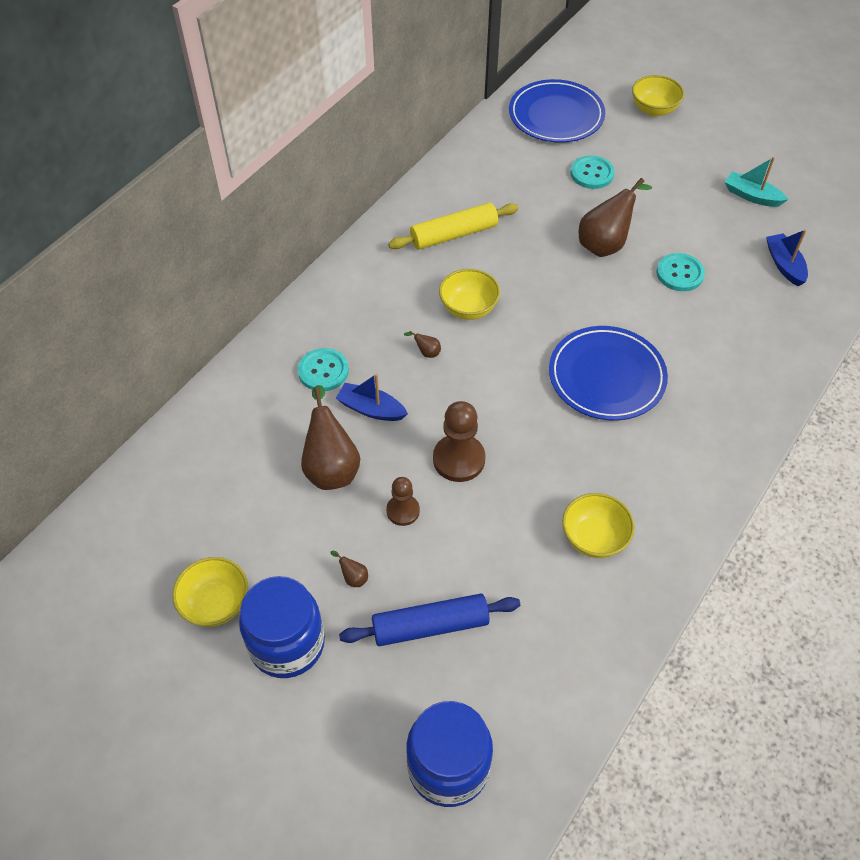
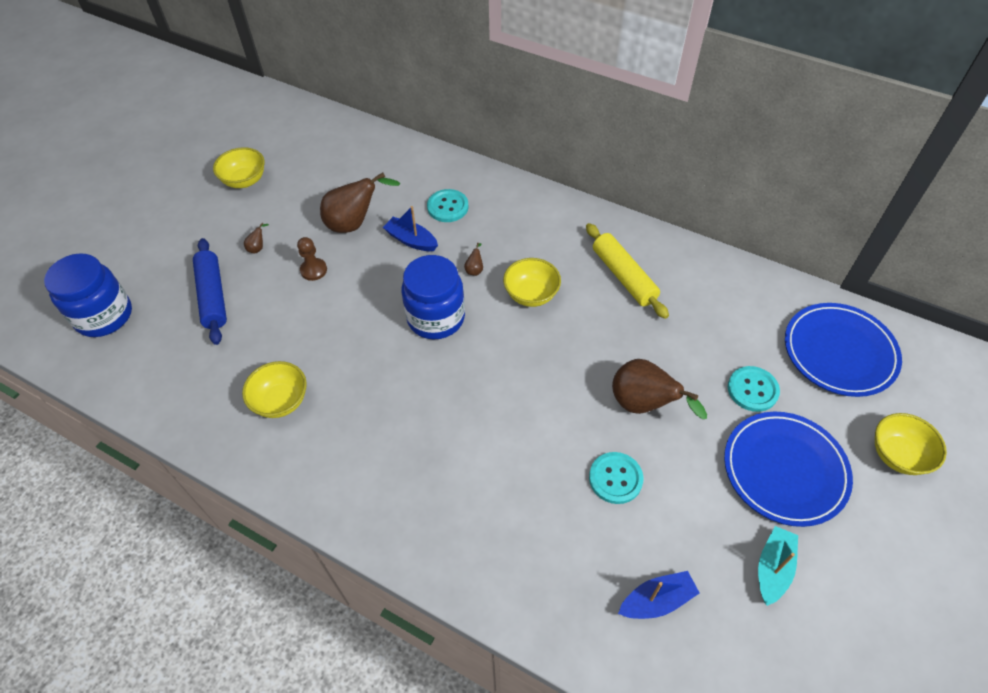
camera: 85 degrees right, 0 degrees up
blue jar [239,576,325,678] -> blue jar moved to [401,255,465,339]
blue boat [336,374,408,421] -> blue boat turned 75 degrees counterclockwise [383,206,438,251]
brown pawn [433,401,486,482] -> none
blue plate [549,326,668,421] -> blue plate moved to [724,412,853,527]

